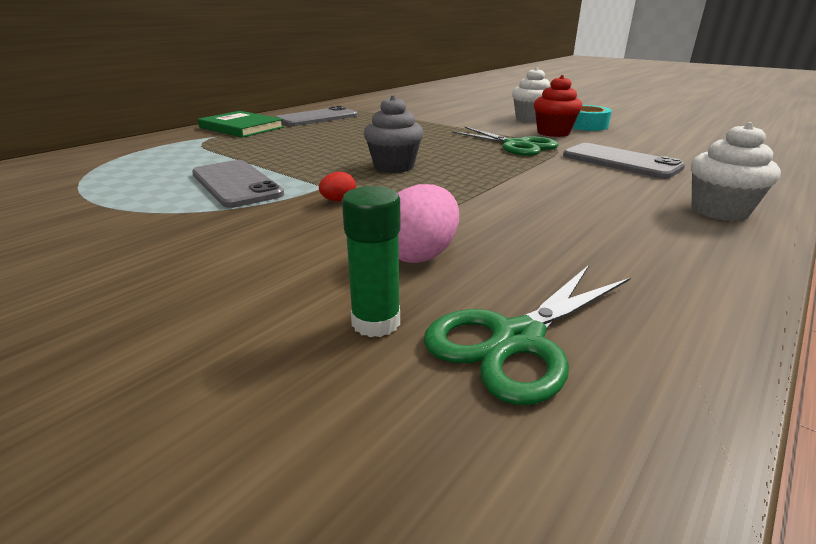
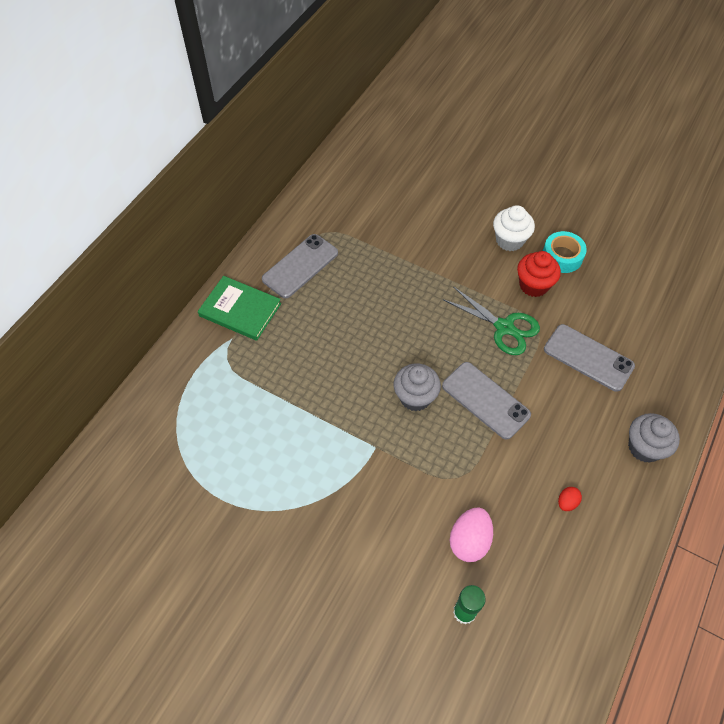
camera: 10 degrees left, 30 degrees up
grey phone [192,160,284,208] -> grey phone moved to [442,362,531,440]
red egg [319,171,356,201] -> red egg moved to [558,487,582,511]
green scissors [424,265,630,405] -> none
white cupcake [691,122,781,221] -> grey cupcake [628,413,680,463]

